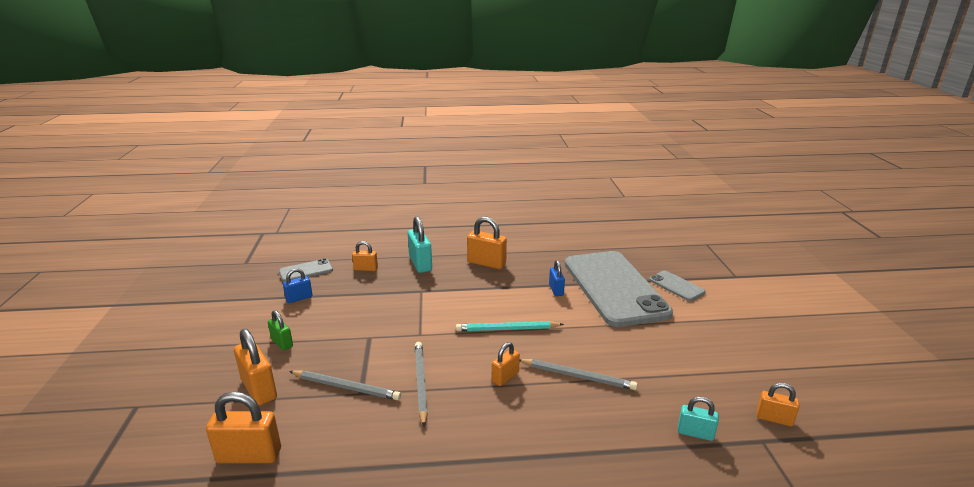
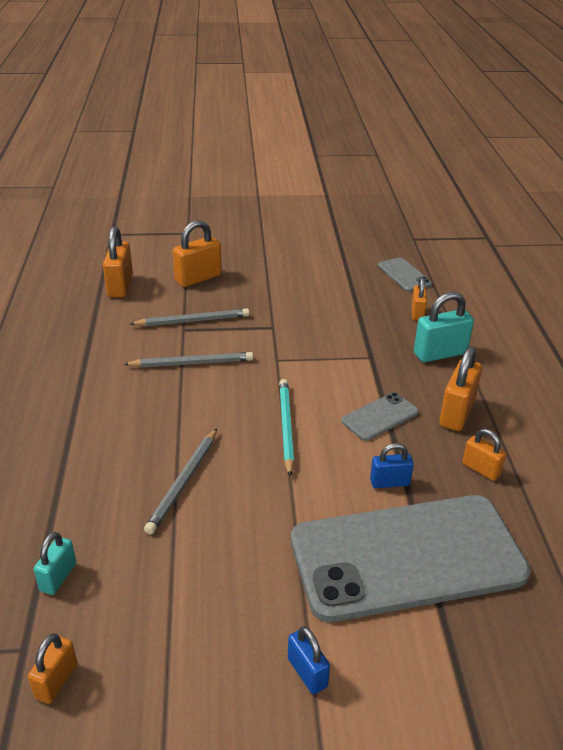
camera: 90 degrees right, 10 degrees up
green padlock [268,310,293,351] -> none
blue padlock [283,268,313,303] -> blue padlock moved to [288,626,330,694]
grey pencil [289,370,401,400] -> grey pencil turned 120 degrees counterclockwise [130,308,250,326]
orange padlock [492,342,520,386] -> orange padlock moved to [462,429,506,481]
grey phone [649,271,705,301] -> grey phone moved to [341,392,419,441]

